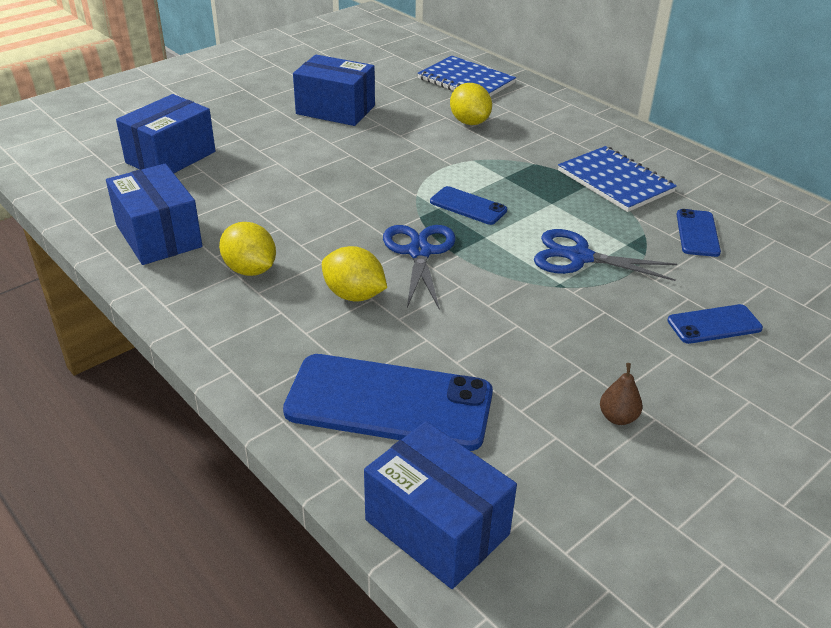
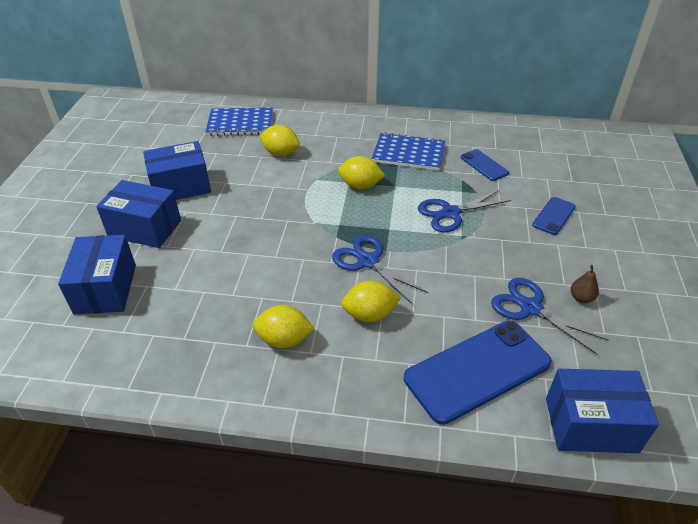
camera: 40 degrees left, 5 degrees up
blue box [106,164,202,265] -> blue box moved to [96,180,181,248]
blue phone [430,186,507,225] -> none
none -> yellow lemon [338,156,385,189]
none -> blue scissors [491,278,608,354]

